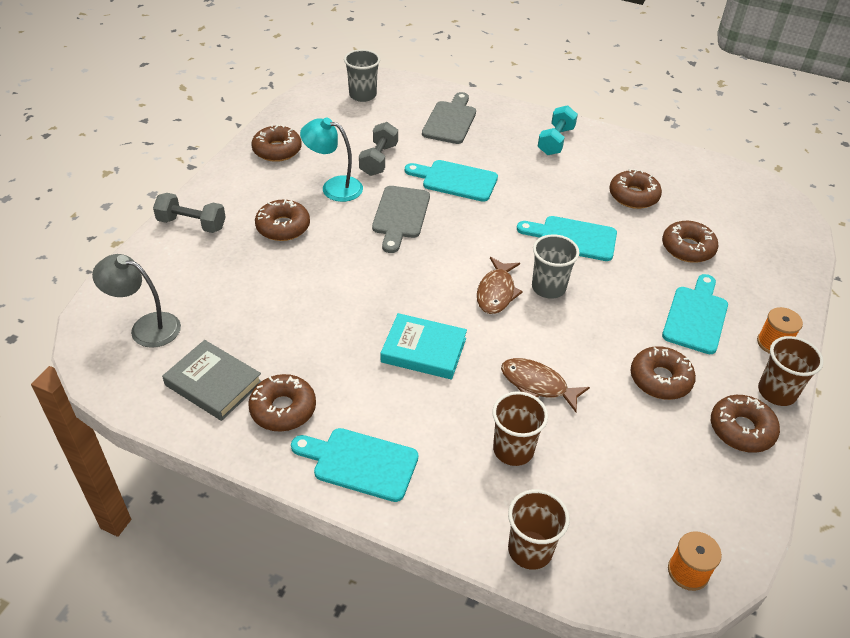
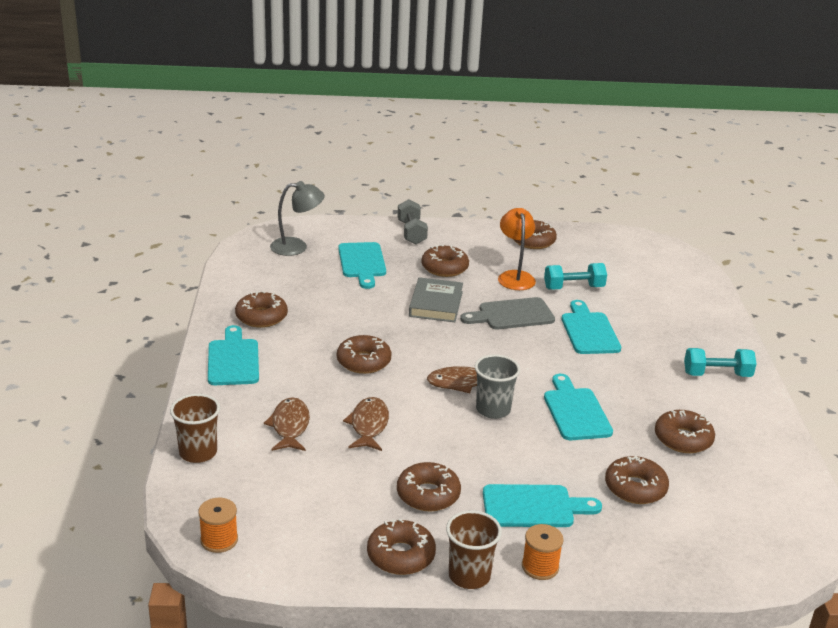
camera: 65 degrees right, 15 degrees down
grey lamp [92,254,181,348] -> grey lamp turned 90 degrees clockwise [270,181,325,256]
grey book [162,340,262,421] -> grey book moved to [409,277,463,322]
turquoise lamp [300,118,363,202] -> orange lamp [498,208,536,290]
grey cup [344,49,380,102] -> none
grey dumbbell [359,122,398,176] -> turquoise dumbbell [544,263,607,290]
turquoise book [381,313,467,380] -> brown donut [337,335,392,374]
grey cutting board [422,92,476,144] -> none
brown cup [492,391,548,466] -> brown fish [264,397,310,451]
none -> turquoise cutting board [338,242,386,289]

